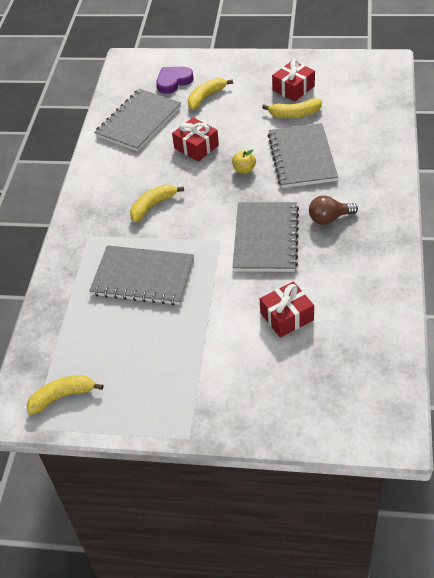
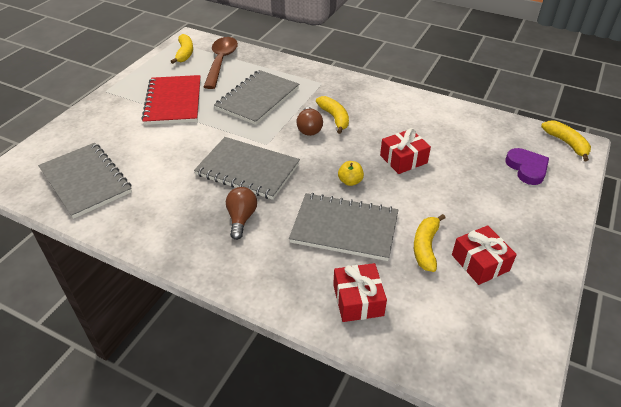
camera: 105 degrees right, 5 degrees down
grey notebook [94,89,181,151] -> grey notebook moved to [38,143,132,219]
yellow banana [188,78,233,110] -> yellow banana moved to [541,121,591,161]
red gift [260,281,314,338] -> red gift moved to [333,263,387,322]
none -> red notebook [142,75,201,125]
none -> brown spoon [204,37,238,89]
none -> brown light bulb [296,107,323,136]

